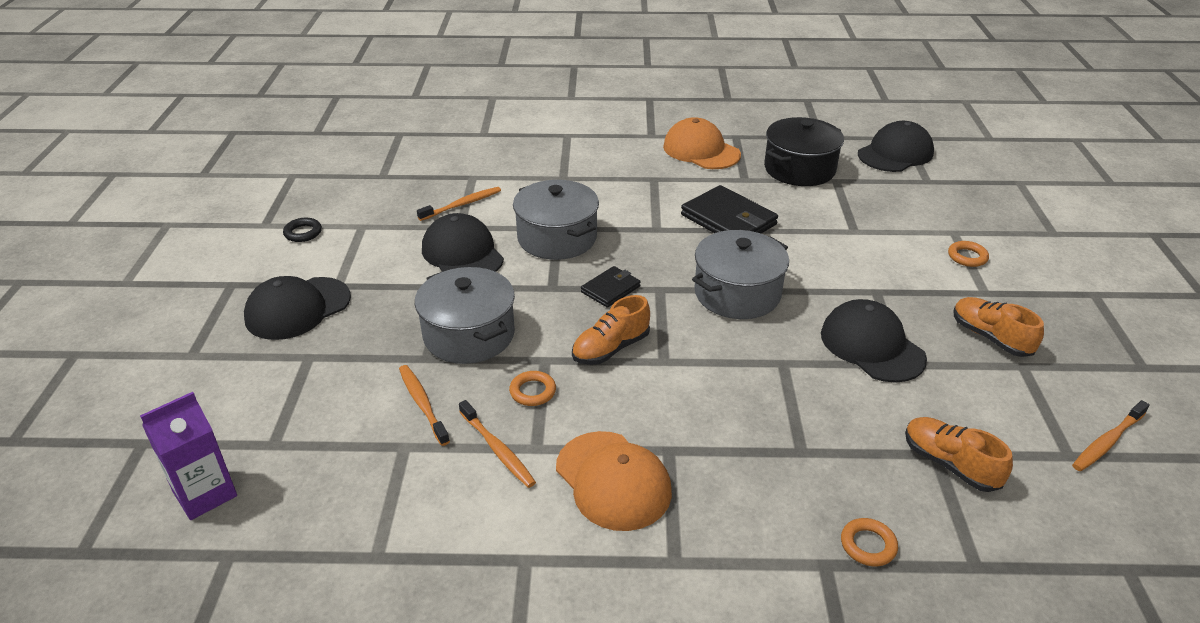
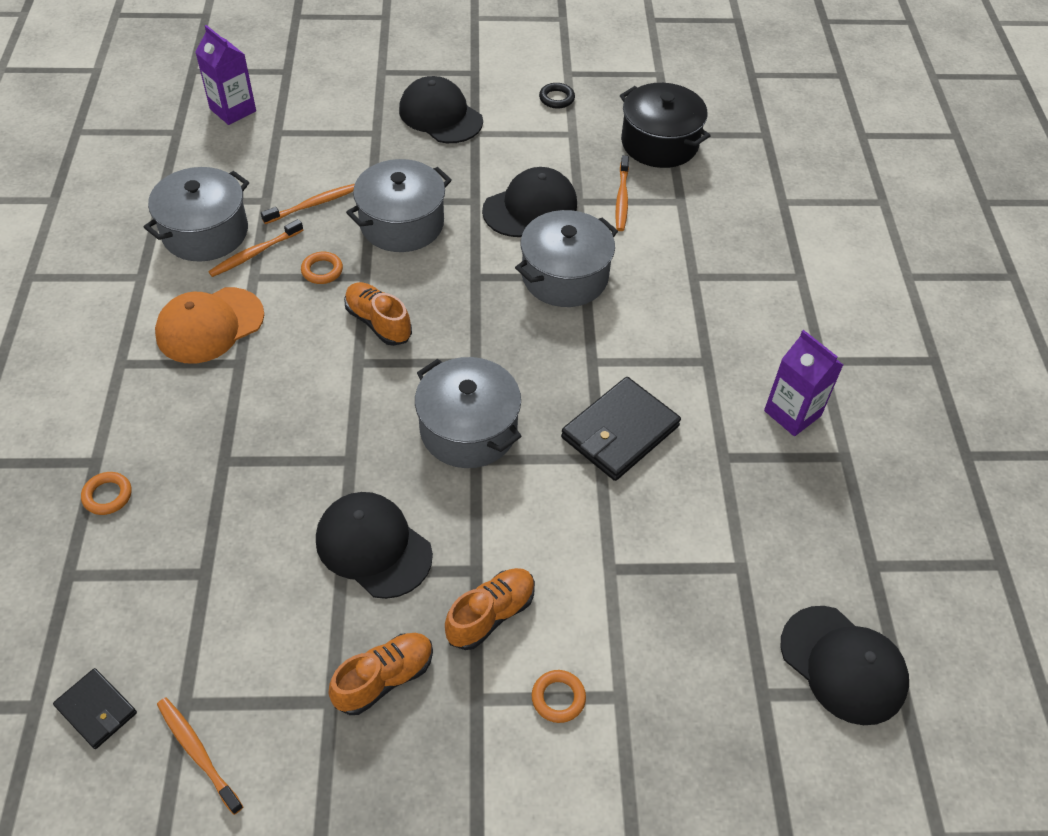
camera: 85 degrees right, 15 degrees up
orange toothbrush [417,187,501,221] -> orange toothbrush turned 45 degrees clockwise [615,155,629,231]
black wallet [581,266,641,308] -> black wallet moved to [53,668,137,749]
orange cap [663,117,741,169] -> purple carton [764,330,843,436]
black pot [764,117,844,186] -> black pot moved to [620,83,711,168]
black cap [821,299,927,383] -> black cap turned 105 degrees counterclockwise [316,492,433,599]
orange shoe [905,417,1013,492] -> orange shoe moved to [445,568,535,650]
none -> grey pot [144,167,249,262]

